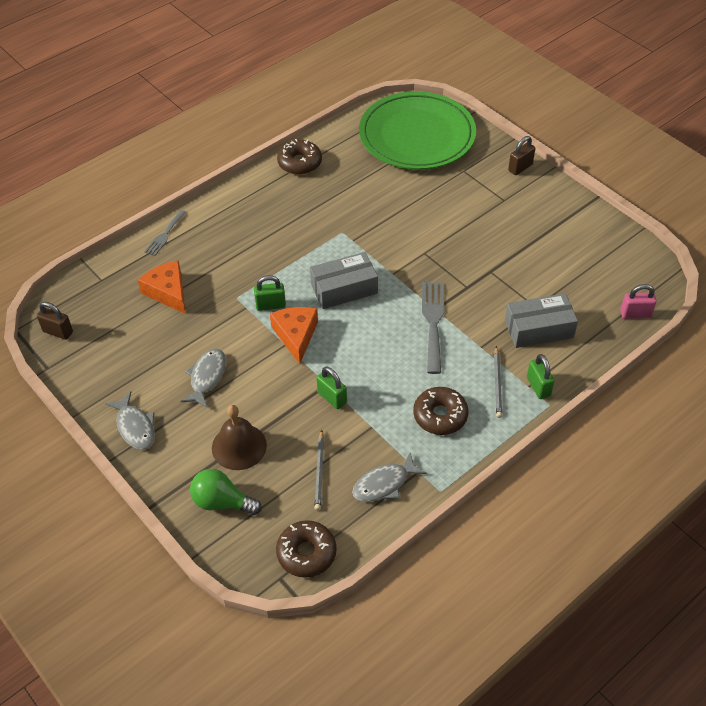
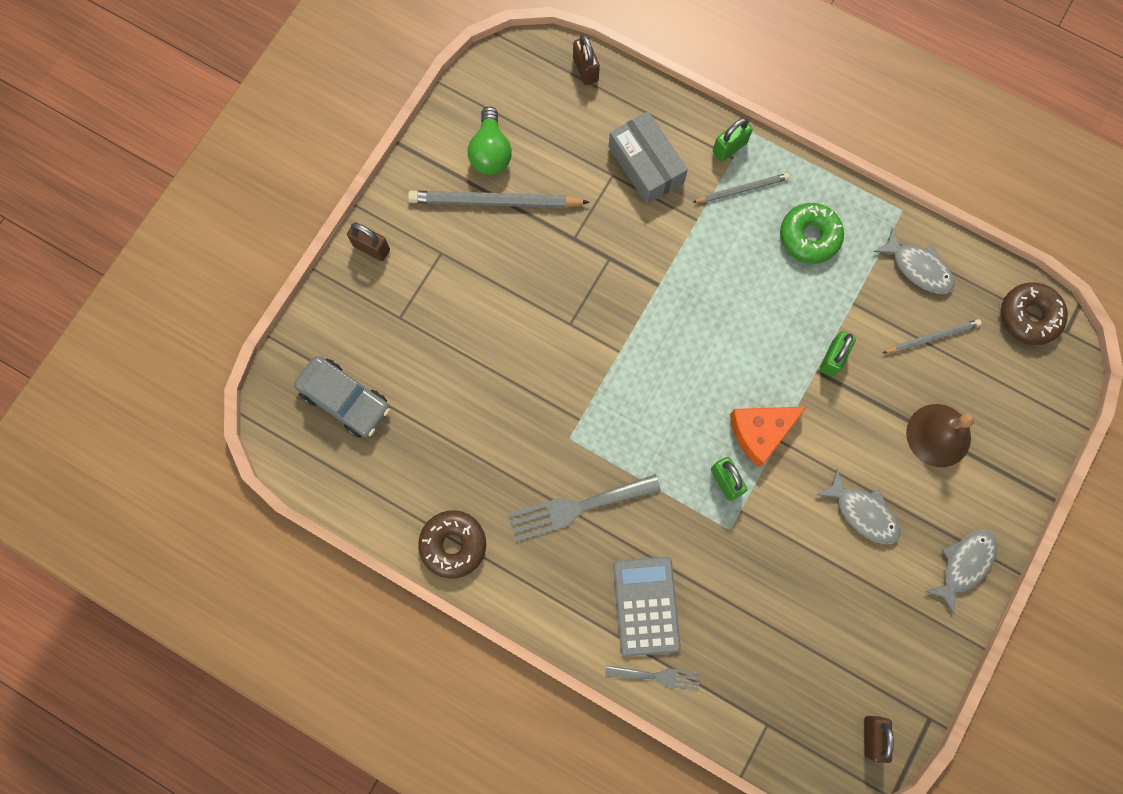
camera: 110 degrees left, 25 degrees up
orange cheese [138,260,186,314] -> none
grey fish [181,349,226,408] -> grey fish turned 135 degrees counterclockwise [817,469,900,544]
green light bulb [190,469,262,515] -> green light bulb moved to [468,107,512,175]
grey box [310,252,378,309] -> none
green plate [359,91,476,170] -> grey car [294,356,390,437]
brown donut [413,387,468,435] -> green donut [780,203,844,264]
grey fork [422,282,444,374] -> grey fork moved to [509,475,661,542]
pink padlock [621,284,657,319] -> brown padlock [573,34,600,85]
none -> grey pencil [408,191,590,208]
none -> grey calculator [613,556,681,657]

